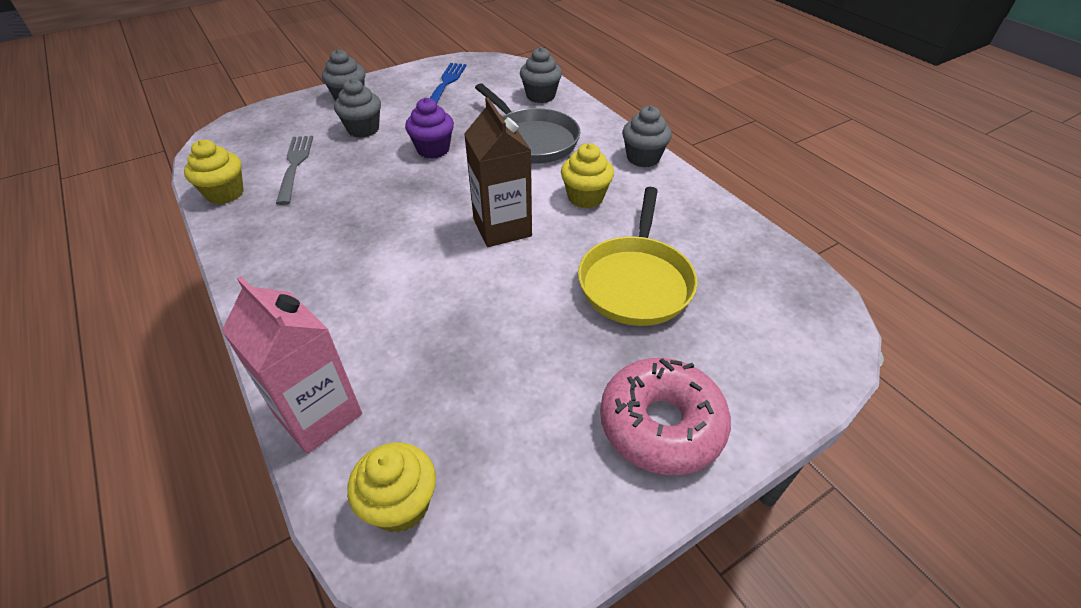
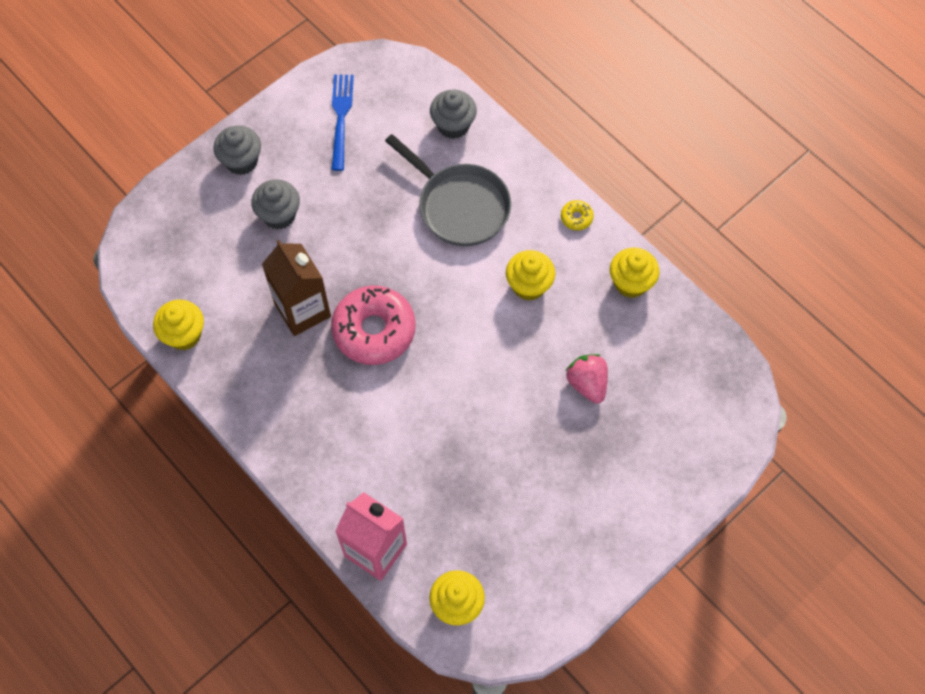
camera: 10 degrees left, 20 degrees up
grey fork [276,136,313,205] -> none
purple cupcake [405,98,454,159] -> none
brown carton [464,97,532,247] -> brown carton moved to [262,240,331,336]
yellow pan [578,187,697,326] -> pink strawberry [566,354,608,404]
pink donut [600,358,731,475] -> pink donut moved to [331,286,416,365]
grey cupcake [622,106,672,167] -> yellow donut [561,200,594,230]
none -> yellow cupcake [610,248,660,298]

